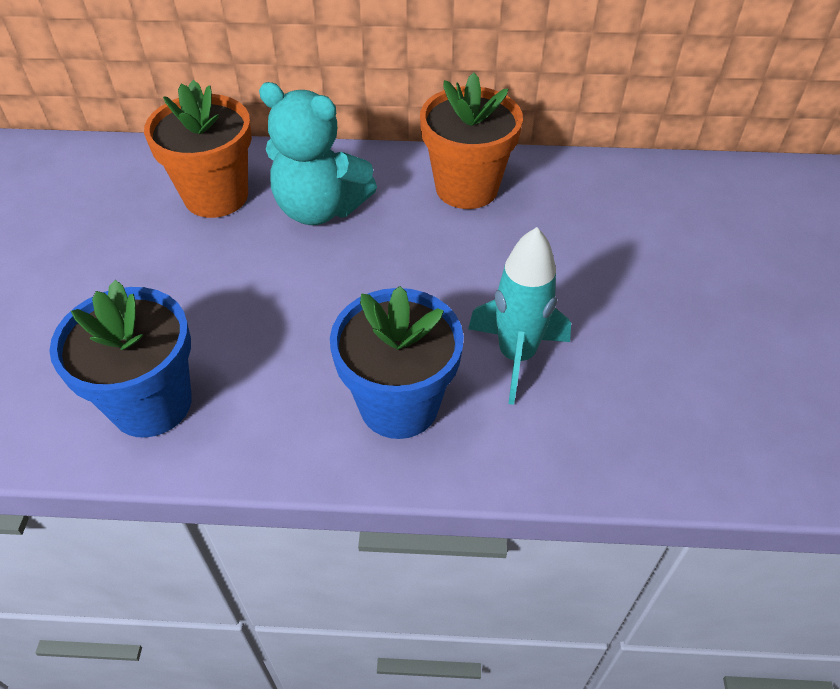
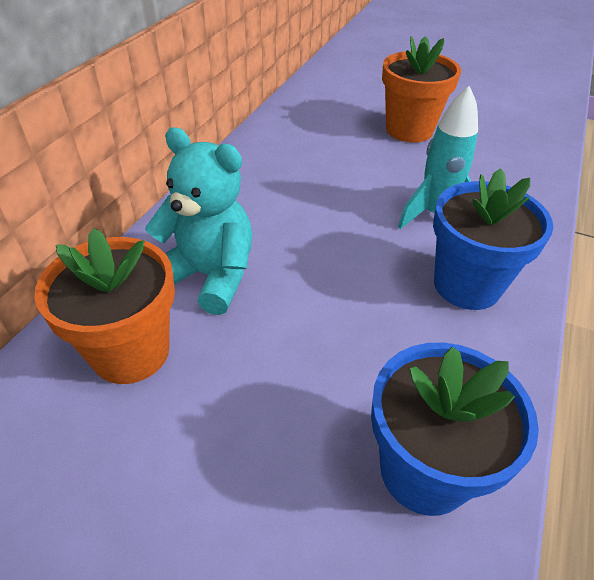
camera: 70 degrees left, 5 degrees down
turquoise teddy bear [259,82,377,225] -> turquoise teddy bear turned 105 degrees counterclockwise [145,127,252,315]
orange flower pot [420,73,523,209] -> orange flower pot moved to [382,36,461,143]

